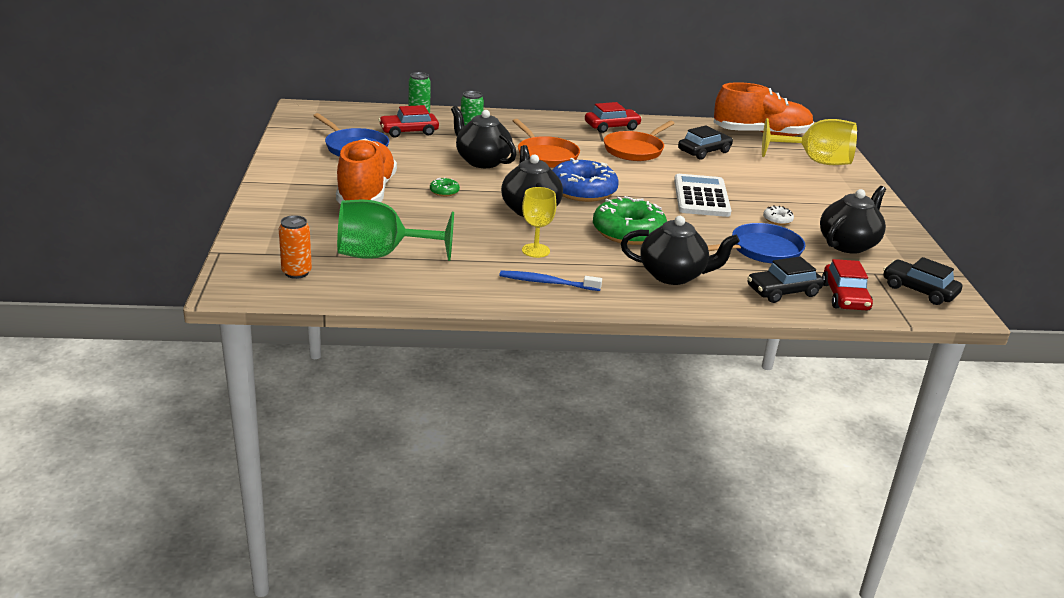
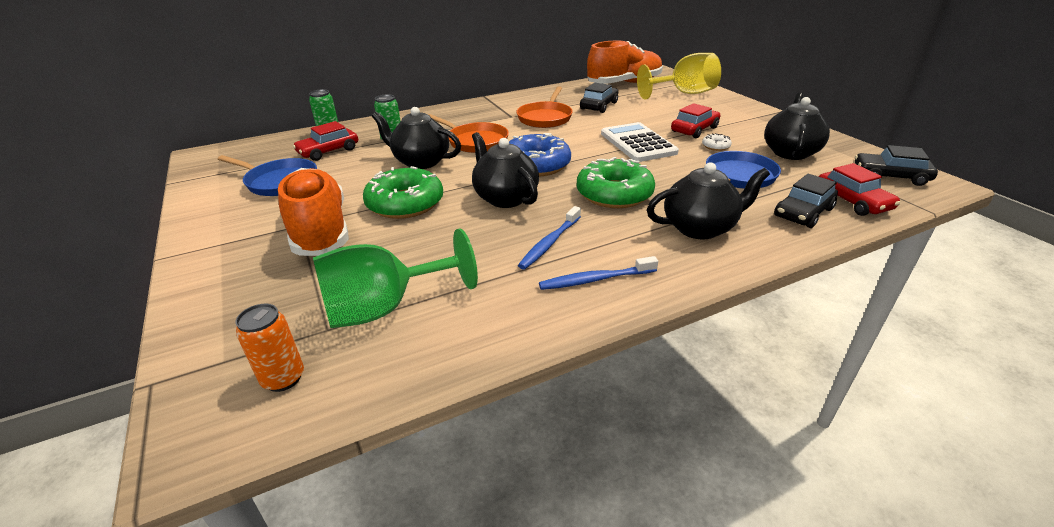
camera: 20 degrees left, 5 degrees up
green donut [430,177,460,196] -> green donut [363,166,443,219], size x2.36
yellow goblet [522,187,557,258] -> blue toothbrush [518,206,581,269]
red car [585,102,642,133] -> red car moved to [671,103,720,138]

